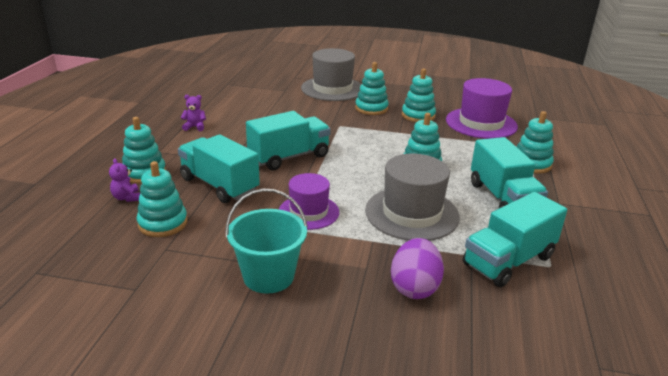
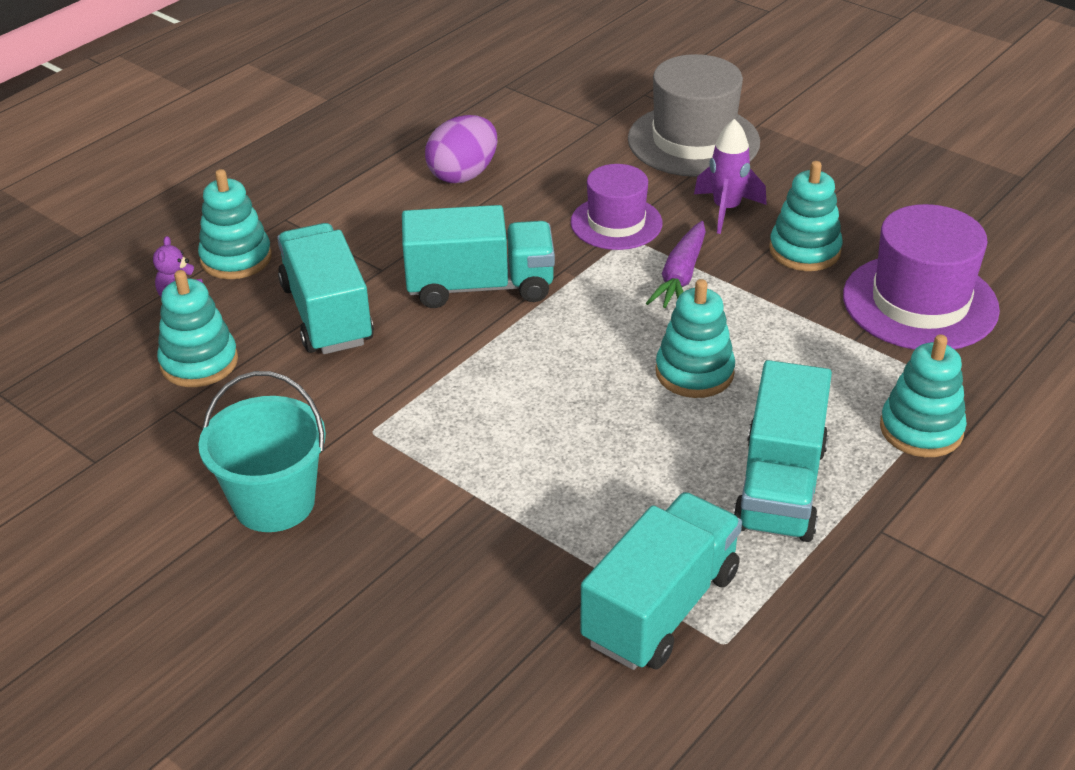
camera: 30 degrees right, 10 degrees up
purple teddy bear [181,95,206,131] -> none
purple hat [279,173,339,230] -> purple hat moved to [571,164,662,250]
turquoise stacking toy [355,62,389,115] -> purple rocket [694,119,767,234]
grey hat [365,154,460,241] -> none
purple egg [391,238,444,299] -> purple egg moved to [425,115,497,183]
turquoise truck [463,192,567,287] -> turquoise truck turned 135 degrees clockwise [580,492,742,670]
none -> purple carrot [646,221,706,308]

